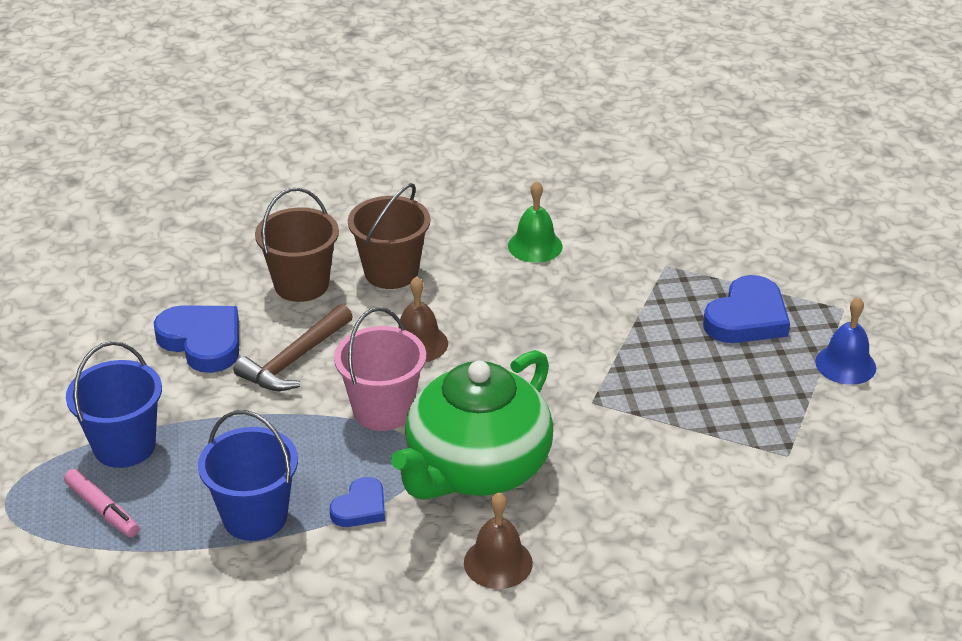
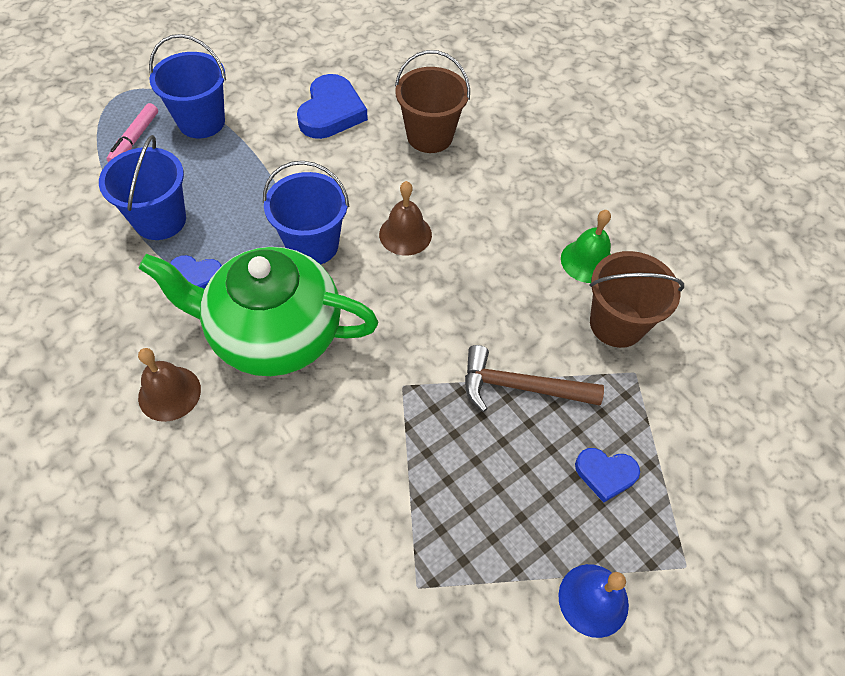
camera: 60 degrees right, 20 degrees up
brown hammer [234,304,353,391] -> brown hammer moved to [465,345,604,412]
pink bucket [334,307,426,431] -> blue bucket [263,161,349,264]
brown bucket [348,183,430,289] -> brown bucket moved to [589,251,684,348]
blue heart [703,275,790,343] -> blue heart [575,448,640,503], size x0.58

